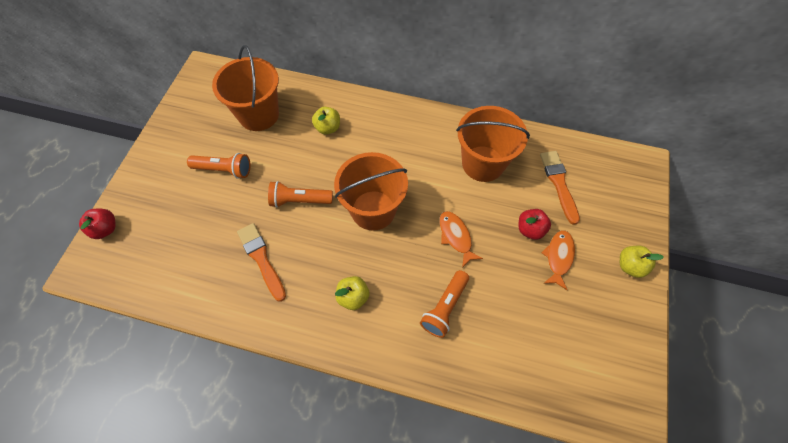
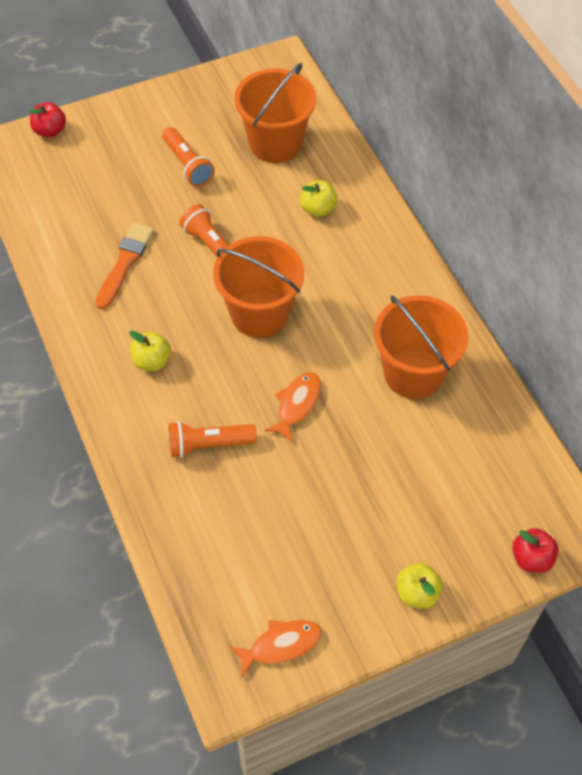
camera: 50 degrees right, 5 degrees down
red apple [519,209,551,240] -> red apple moved to [512,528,559,573]
orange brush [540,151,580,225] -> none
orange fish [542,230,575,290] -> orange fish moved to [230,620,322,677]

